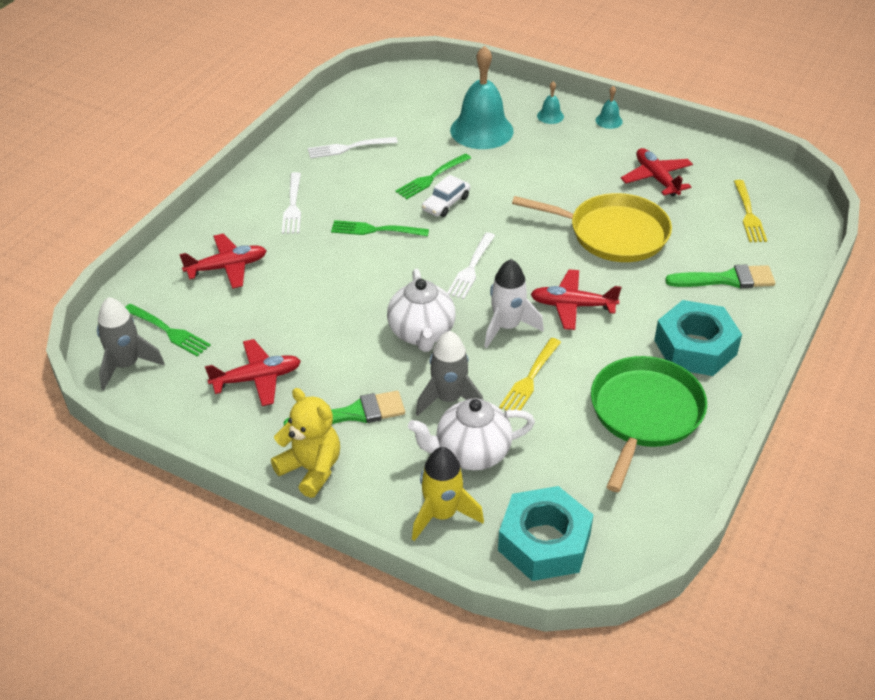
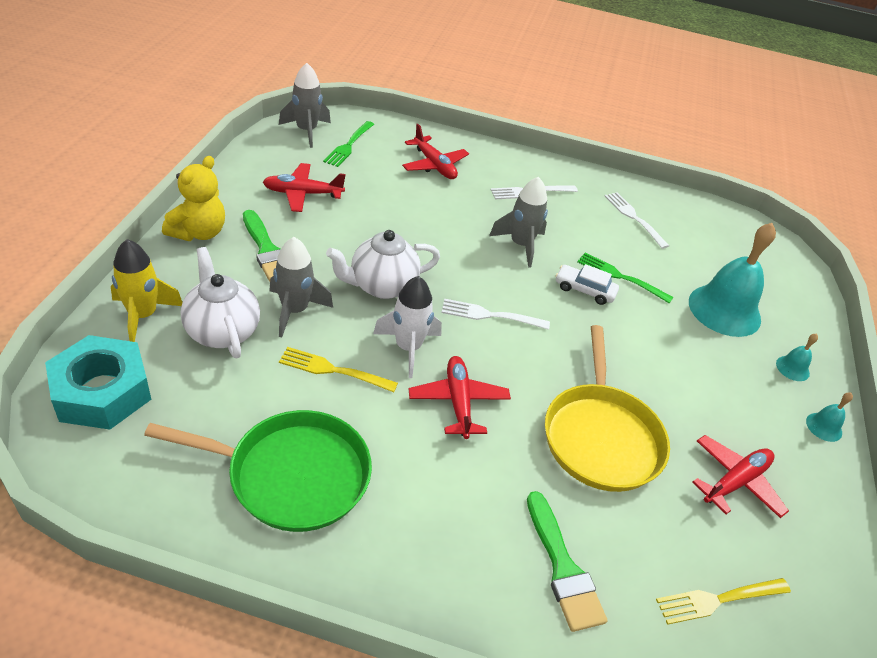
camera: 70 degrees right, 0 degrees up
red plane [205,339,301,406] -> red plane turned 120 degrees clockwise [263,163,346,212]
green fork [331,220,429,236] -> grey rocket [489,177,548,268]
turquoise nut [654,300,742,376] -> none

